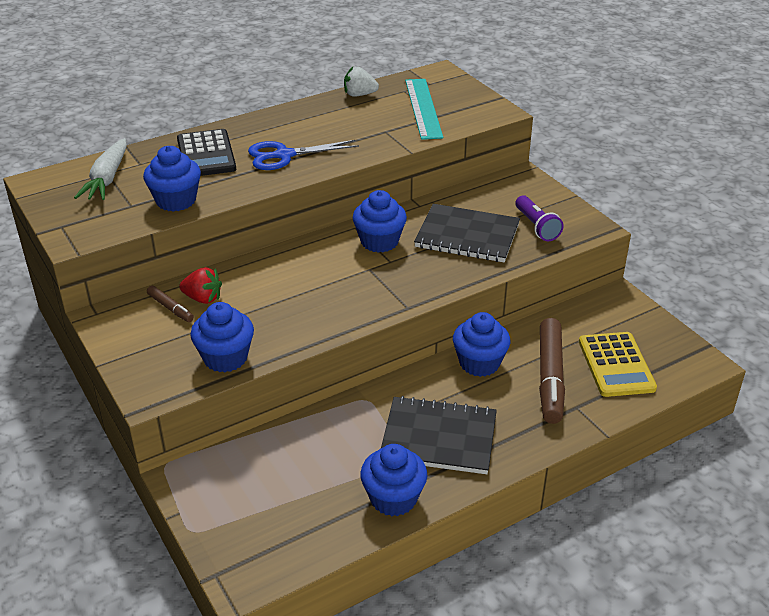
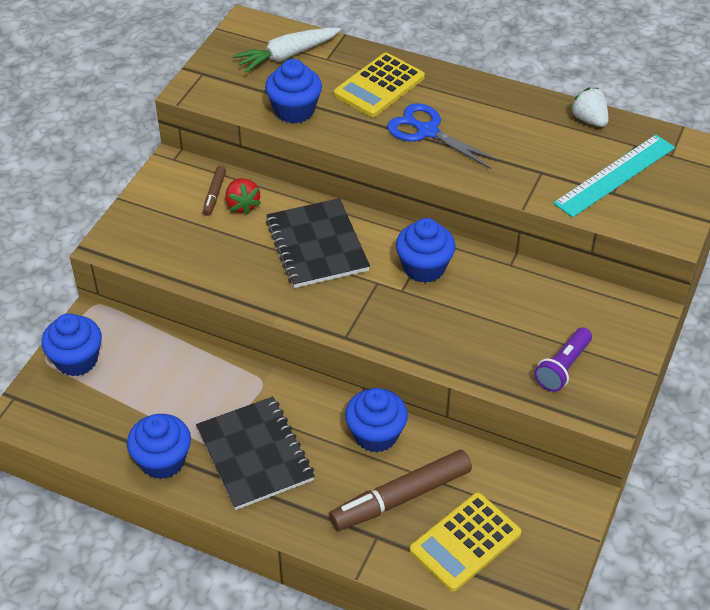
camera: 55 degrees right, 10 degrees up
black calculator [177,129,236,176] -> yellow calculator [334,53,425,117]
blue cupcake [190,302,254,372] -> blue cupcake moved to [41,313,102,376]
black notebook [414,204,520,262] -> black notebook moved to [266,198,370,288]

